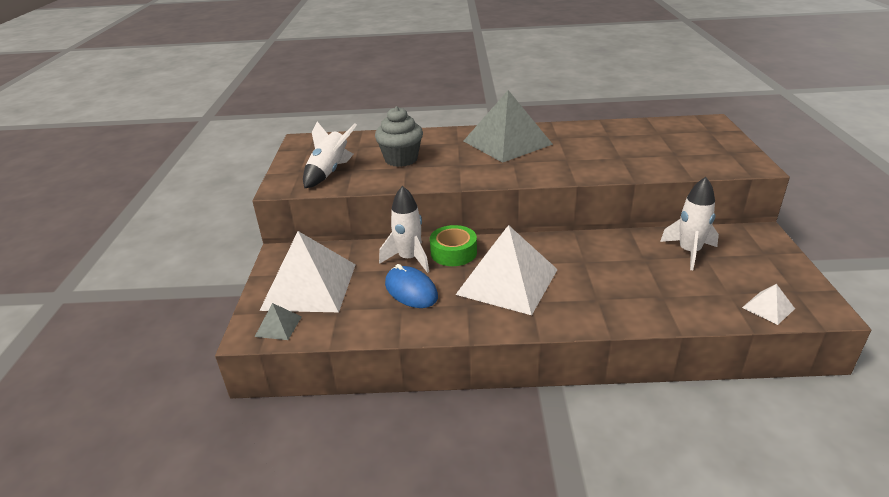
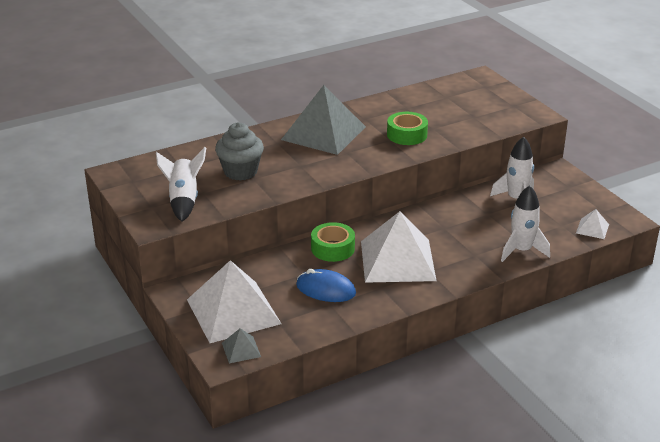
camera: 30 degrees left, 0 degrees up
white rocket [379,186,429,273] -> white rocket moved to [501,185,550,262]
none -> green tape [387,112,428,145]

